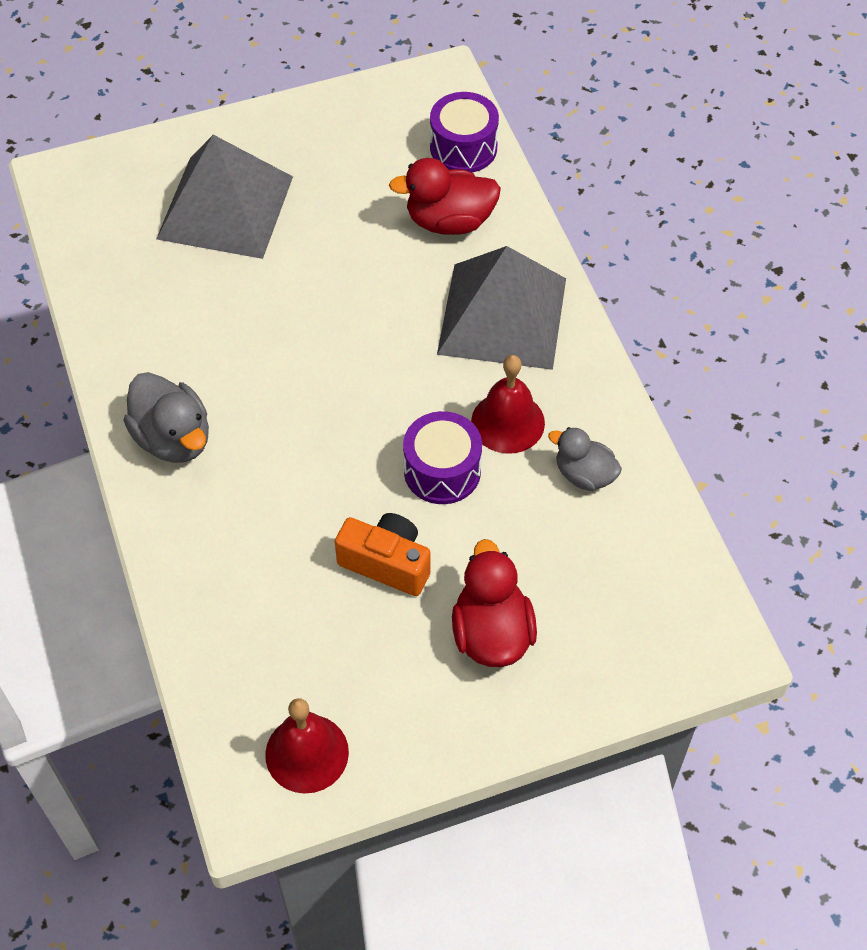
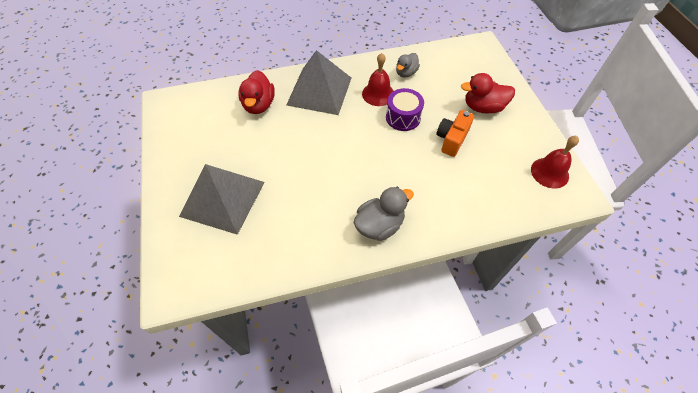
camera: 85 degrees left, 0 degrees up
purple drum [430,92,499,173] -> none

